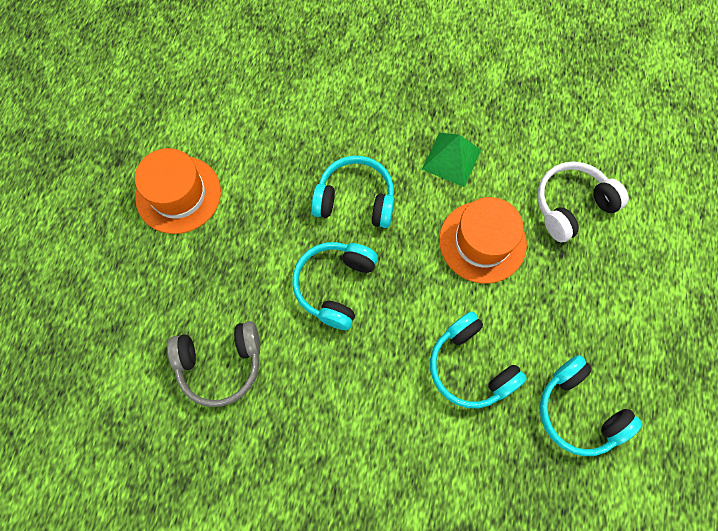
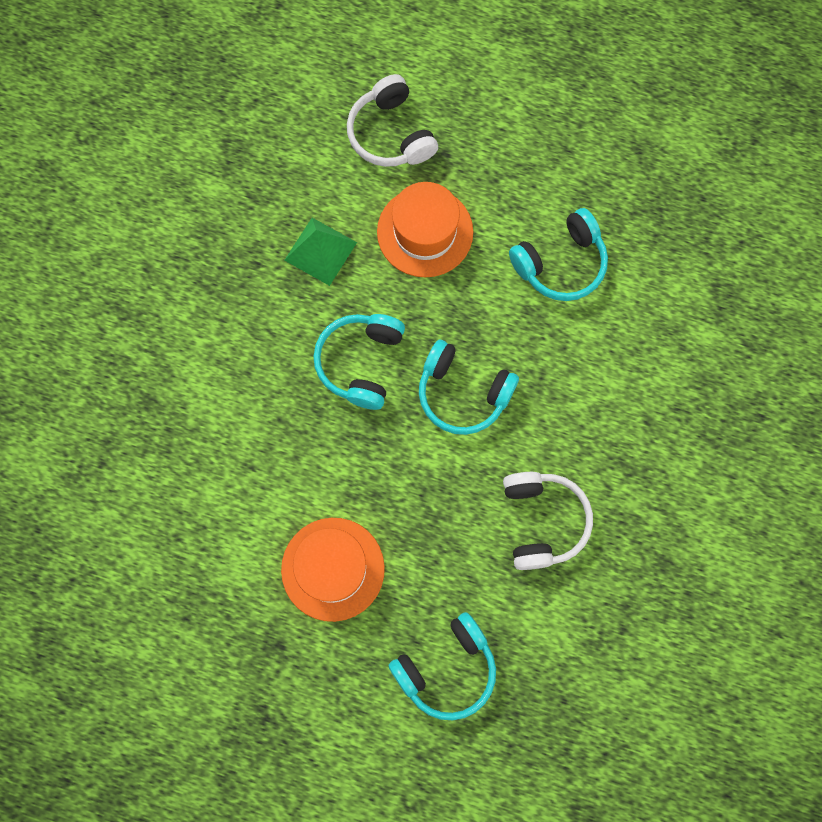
camera: 85 degrees left, 5 degrees up
grey headphones [167,321,260,407] -> white headphones [503,472,593,570]
turquoise headphones [539,355,642,456] -> turquoise headphones moved to [389,612,496,720]

